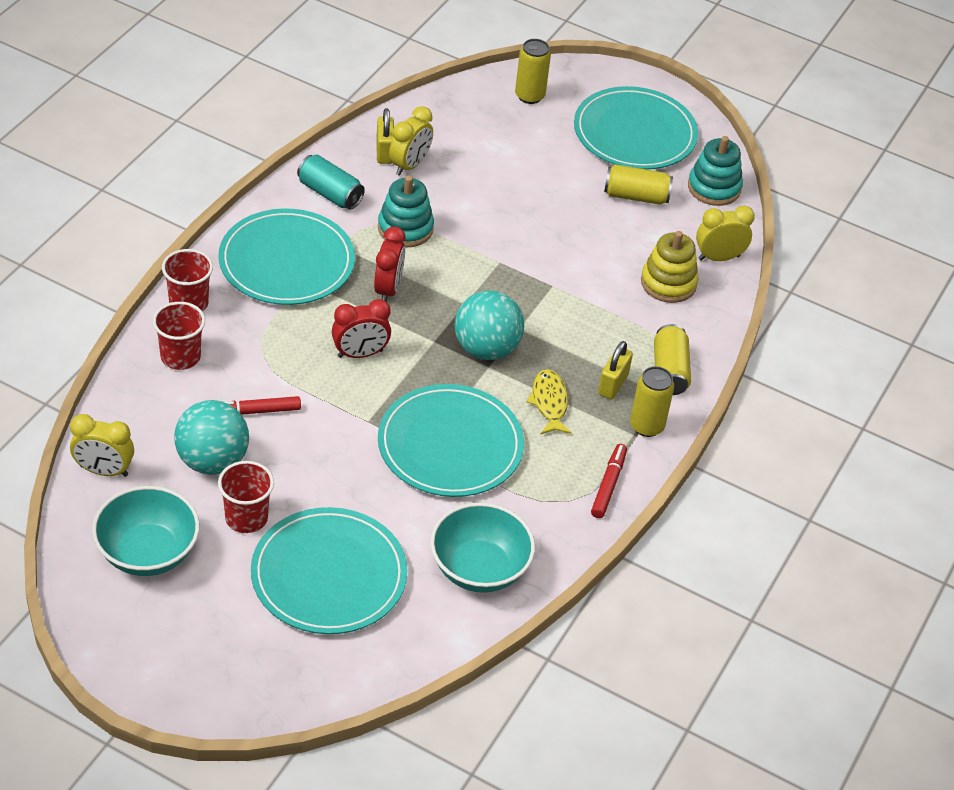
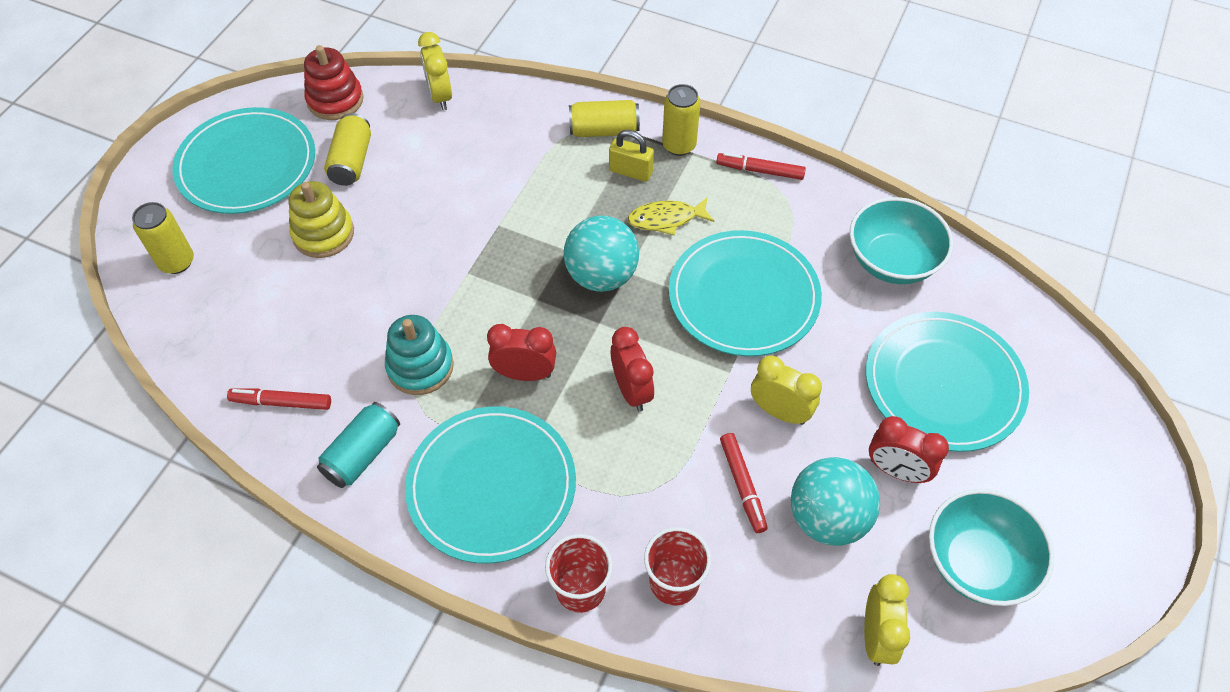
camera: 90 degrees left, 10 degrees up
red cup [218,461,274,533] -> red clock [869,416,949,483]
yellow padlock [376,108,394,164] -> red marker [227,388,331,410]
yellow clock [389,106,433,176] -> yellow clock moved to [751,356,822,425]
yellow stacking toy [641,231,699,303] -> yellow stacking toy moved to [288,181,354,258]
turquoise stacking toy [688,136,743,206] -> red stacking toy [304,45,364,120]

